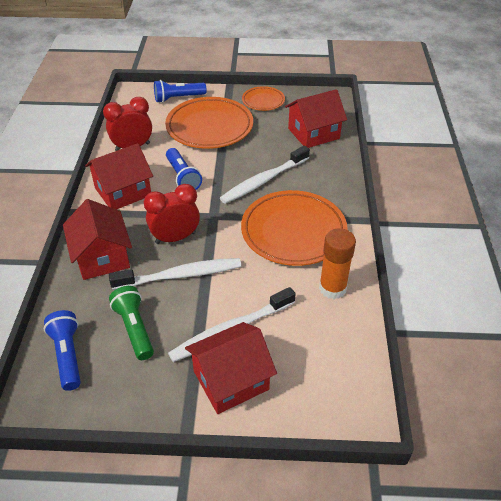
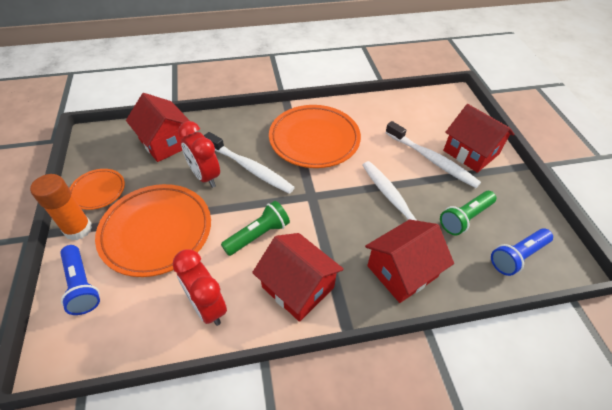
camera: 105 degrees left, 5 degrees up
red clock [144,184,200,244] -> red clock moved to [178,121,220,188]
blue flashlight [166,148,202,190] -> green flashlight [221,201,290,256]
orange glue stick [319,228,356,299] -> orange glue stick moved to [30,174,92,240]

